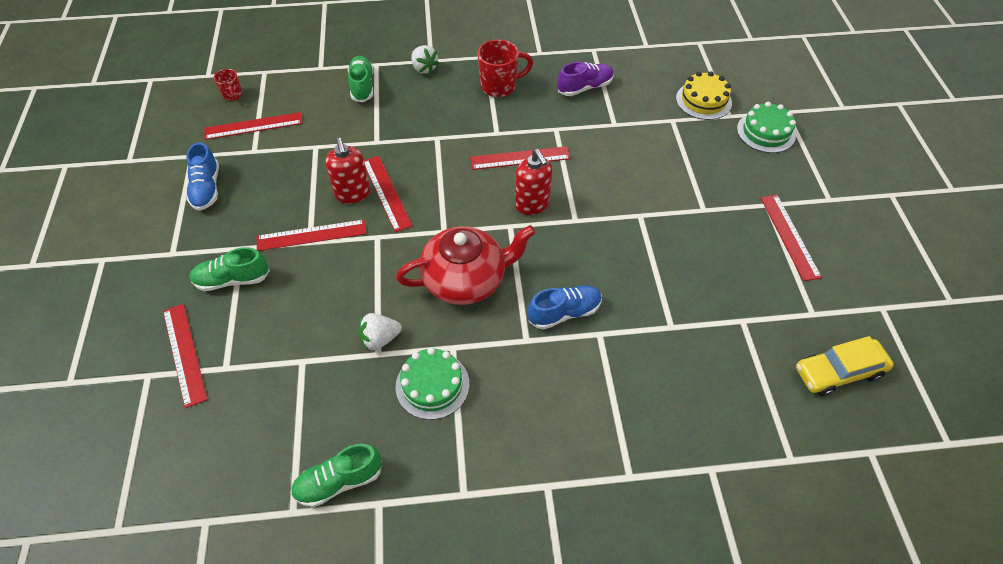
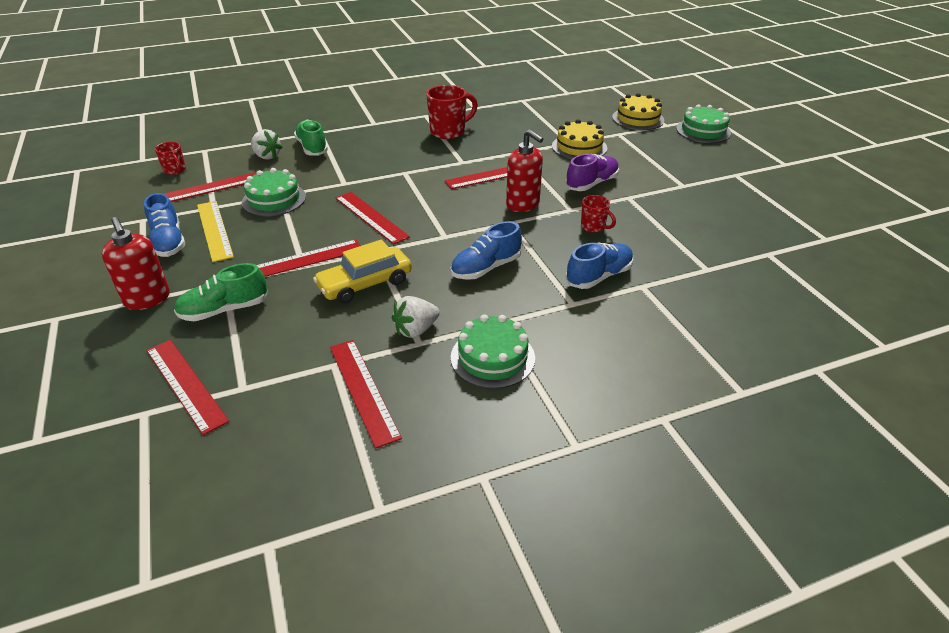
camera: 15 degrees left, 15 degrees down
green shoe [290,444,382,507] -> none
red soap dispenser [325,138,370,204] -> red soap dispenser moved to [102,217,170,310]
red teapot [396,225,535,305] -> blue shoe [450,221,522,280]
white strawberry [411,45,439,74] -> white strawberry moved to [251,129,283,160]
purple shoe [558,62,614,96] -> purple shoe moved to [565,154,619,191]
red ruler [760,195,822,281] -> red ruler moved to [330,340,402,449]
yellow car [796,336,894,396] -> yellow car moved to [313,240,412,304]
none -> yellow ruler [197,201,234,262]
none -> green cake [242,168,306,216]
none -> yellow cake [552,119,607,159]
none -> red mug [581,195,616,233]

